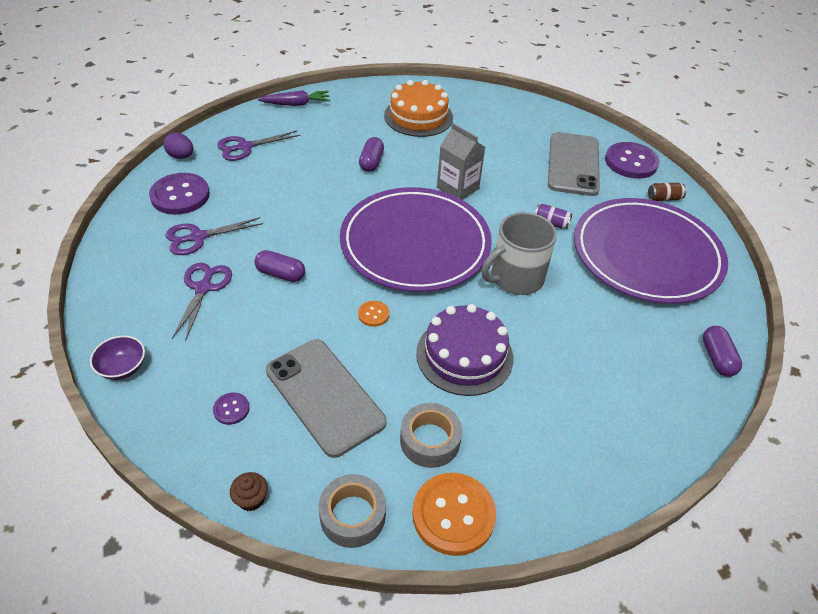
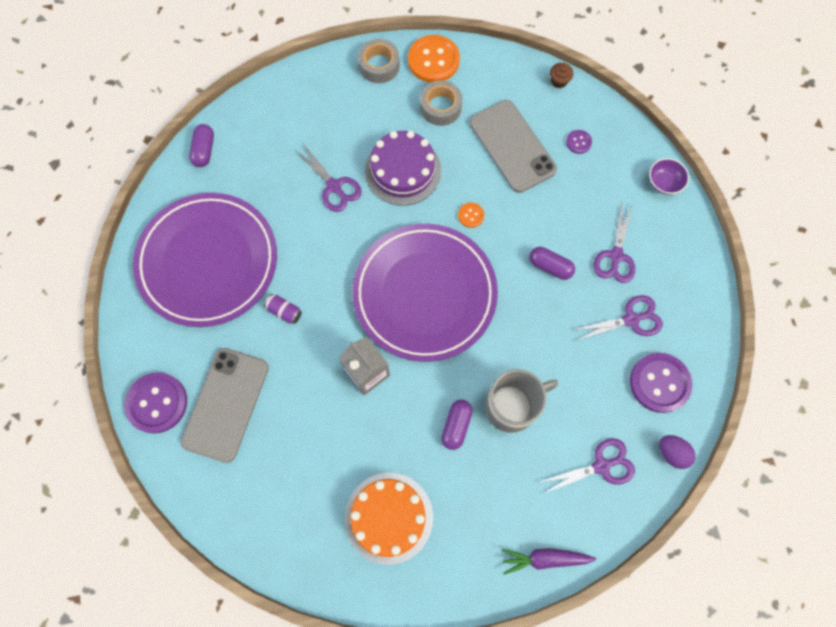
camera: 170 degrees left, 25 degrees up
grey tape [319,474,386,548] -> grey tape moved to [358,39,400,83]
grey mug [482,212,557,295] -> grey mug moved to [485,369,558,433]
brown can [648,183,686,201] -> none
none -> purple scissors [296,144,362,212]

